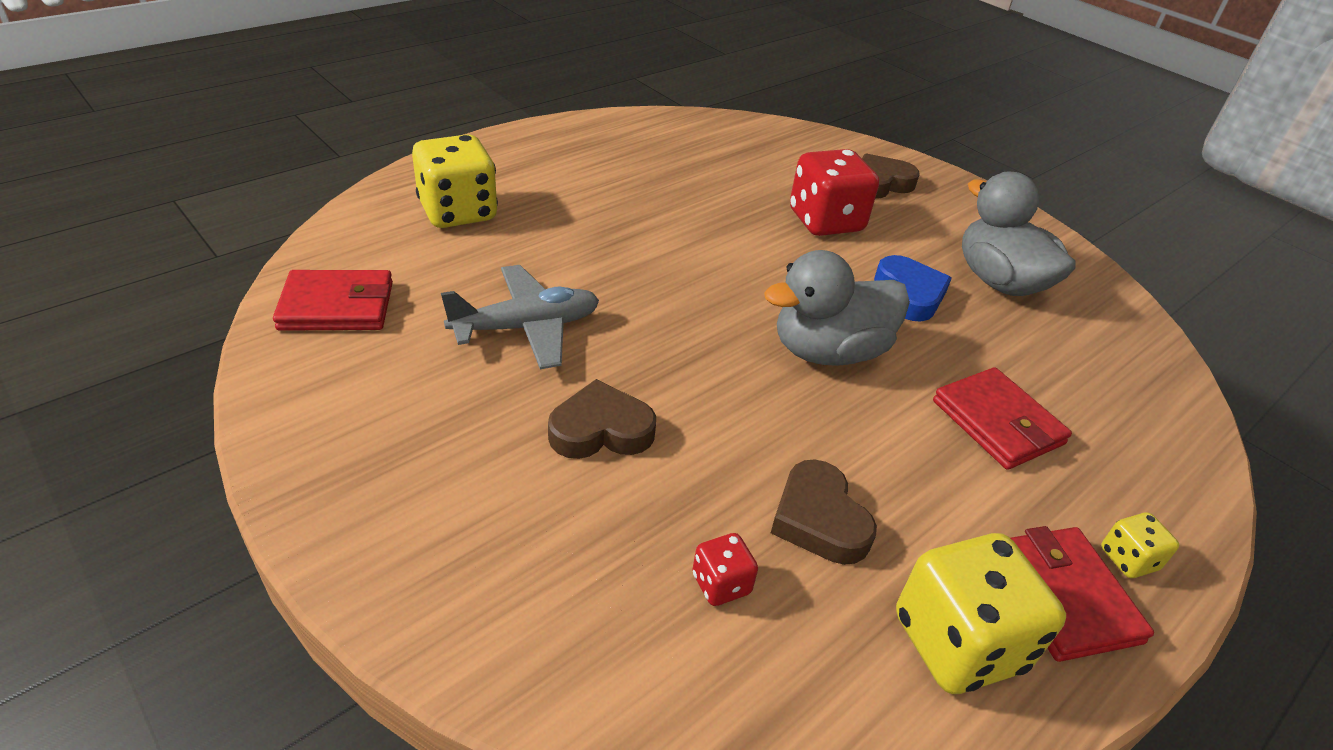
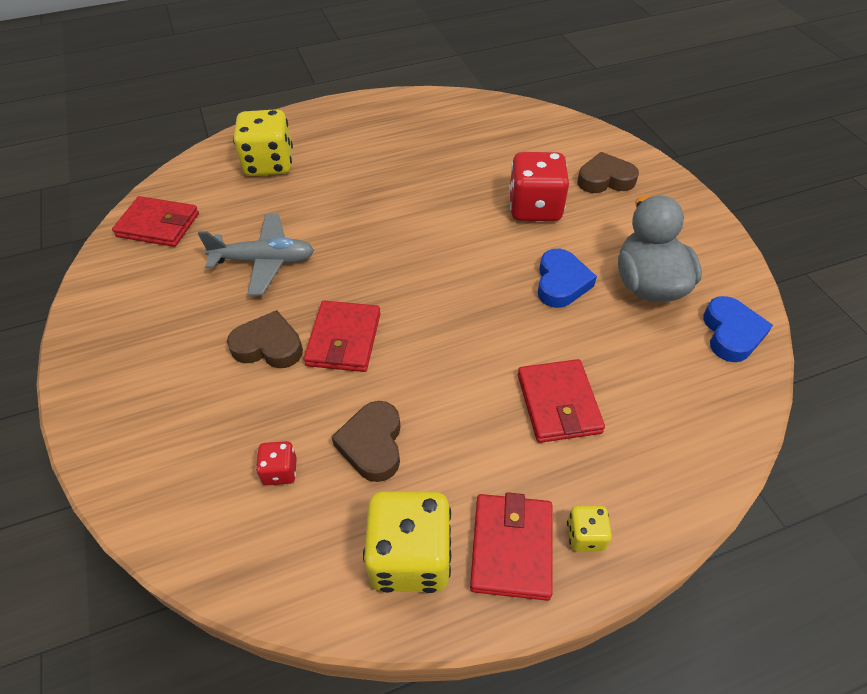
camera: 25 degrees right, 10 degrees up
grey duck [764,250,910,366] -> none
none -> red wallet [304,301,381,372]
none -> blue heart [703,296,773,362]

